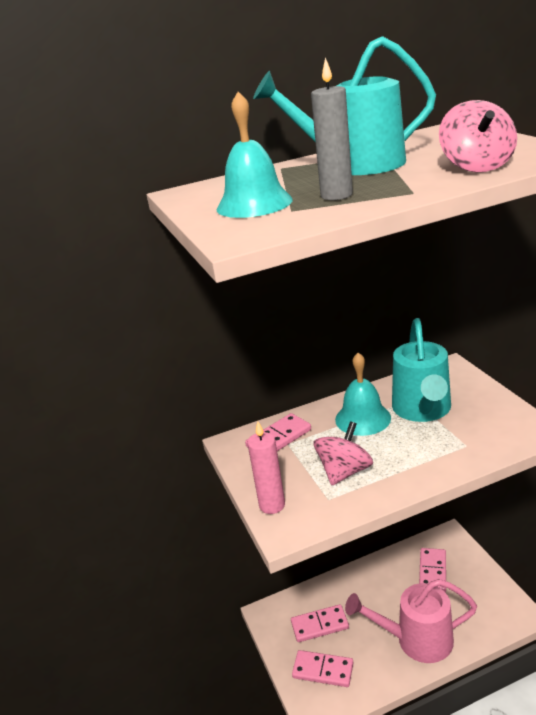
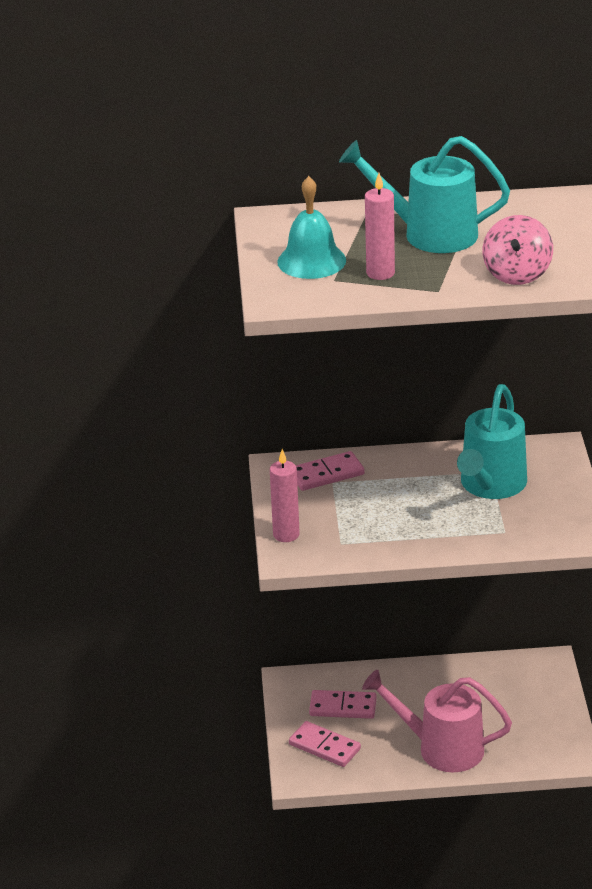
camera: 15 degrees right, 5 degrees up
grey candle [311,57,353,200] -> pink candle [365,173,395,280]
pink spinning top [313,421,373,485] -> none
turquoise bell [335,353,391,436] -> none
pink domino [419,548,446,592] -> none

